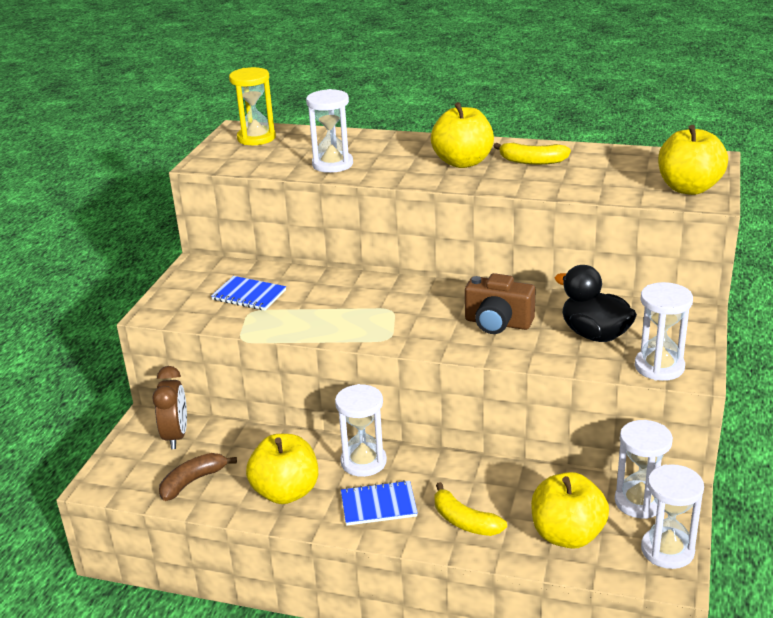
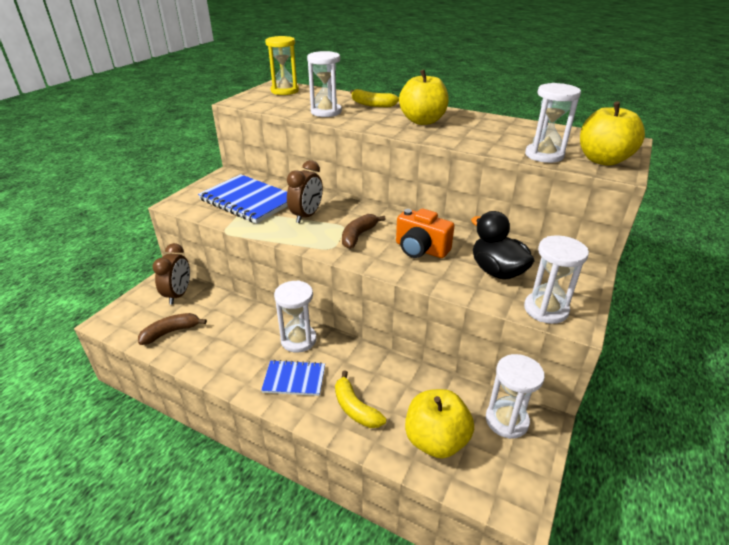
camera: 10 degrees right, 5 degrees up
blue notebook [211,276,286,310] -> blue notebook [198,174,288,224], size x1.80
yellow apple [246,434,318,504] -> none
brown camera [465,273,536,334] -> orange camera [396,209,455,258]
yellow banana [494,143,571,165] -> yellow banana moved to [350,89,399,107]
white hourglass [641,464,704,569] -> white hourglass moved to [525,83,581,163]
none -> brown clock [287,160,323,223]
none -> brown banana [342,214,386,249]

